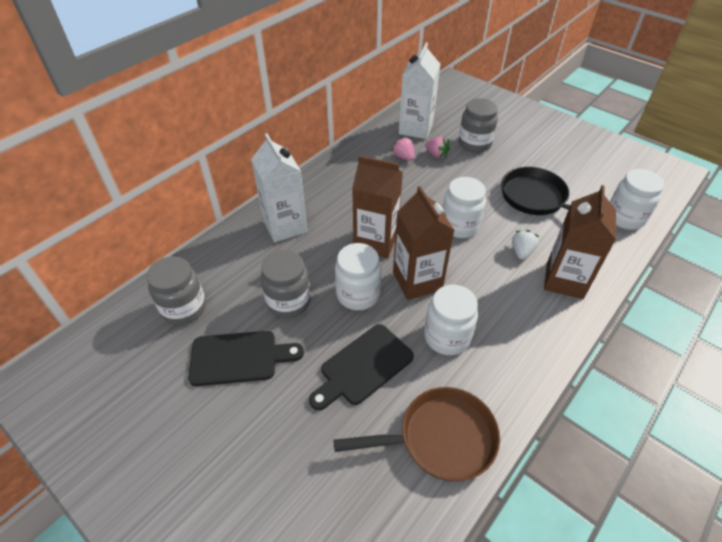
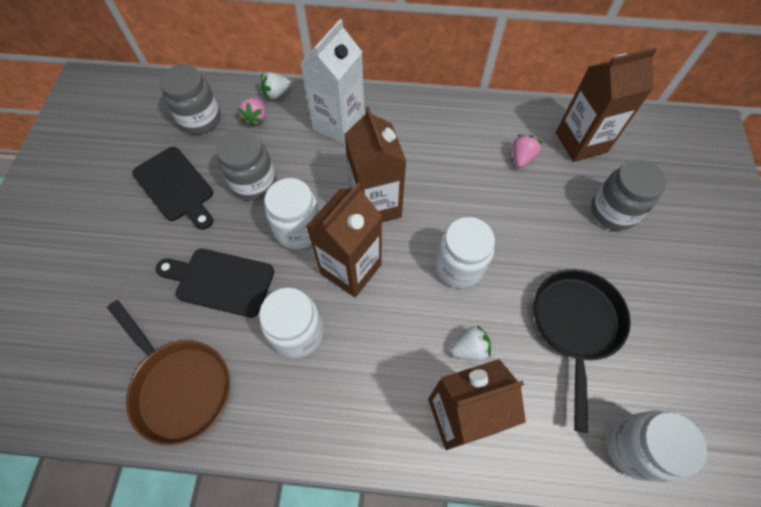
camera: 55 degrees right, 15 degrees up
white carton [399,42,440,139] -> brown carton [556,47,657,162]
pink strawberry [425,137,450,158] -> pink strawberry moved to [237,97,266,127]
none -> white strawberry [261,72,291,100]

